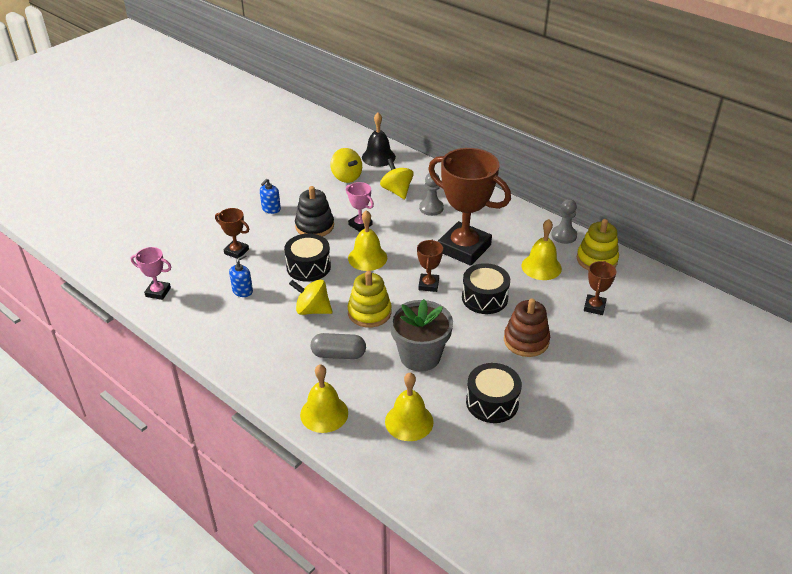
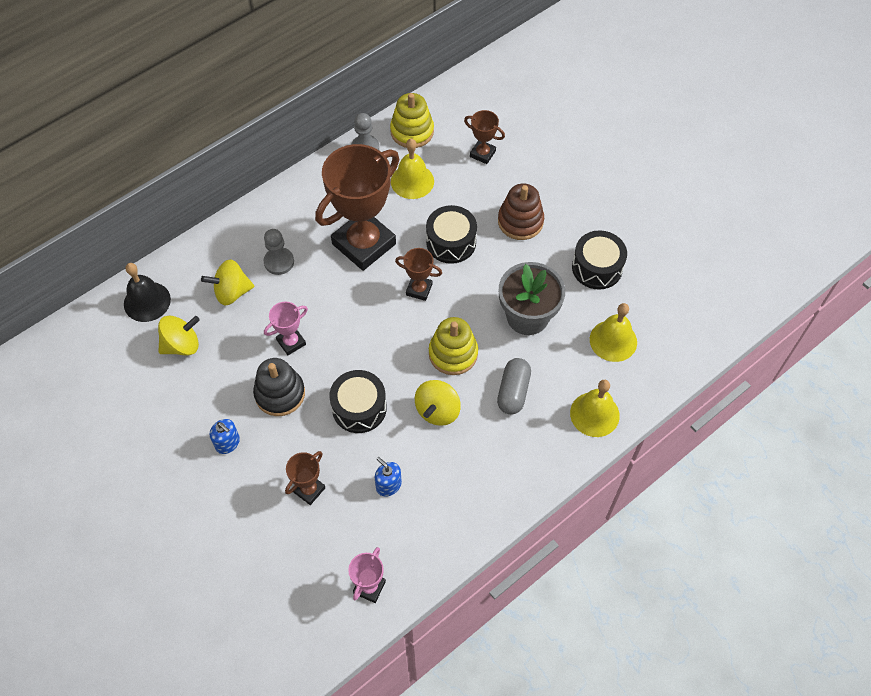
camera: 80 degrees left, 20 degrees up
yellow bell [348,210,387,271] -> none

